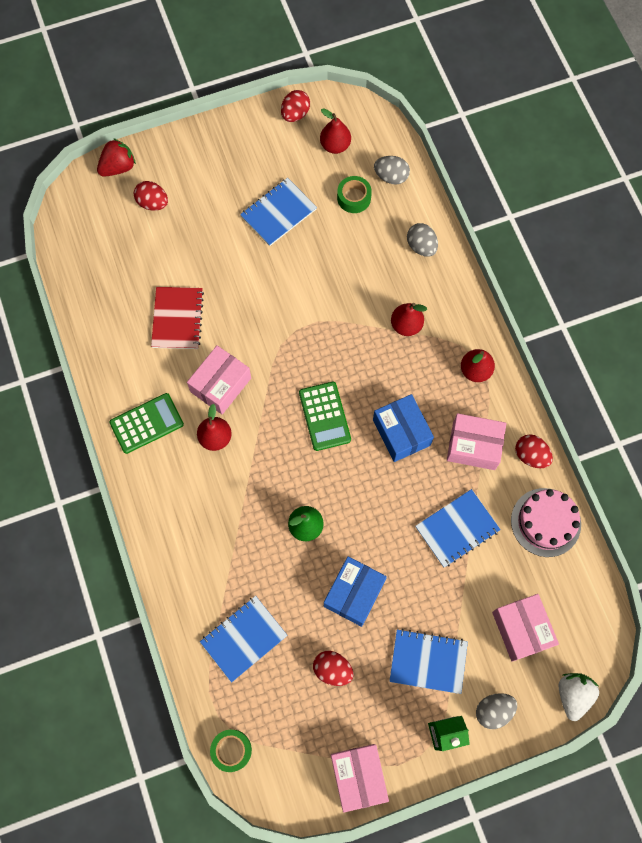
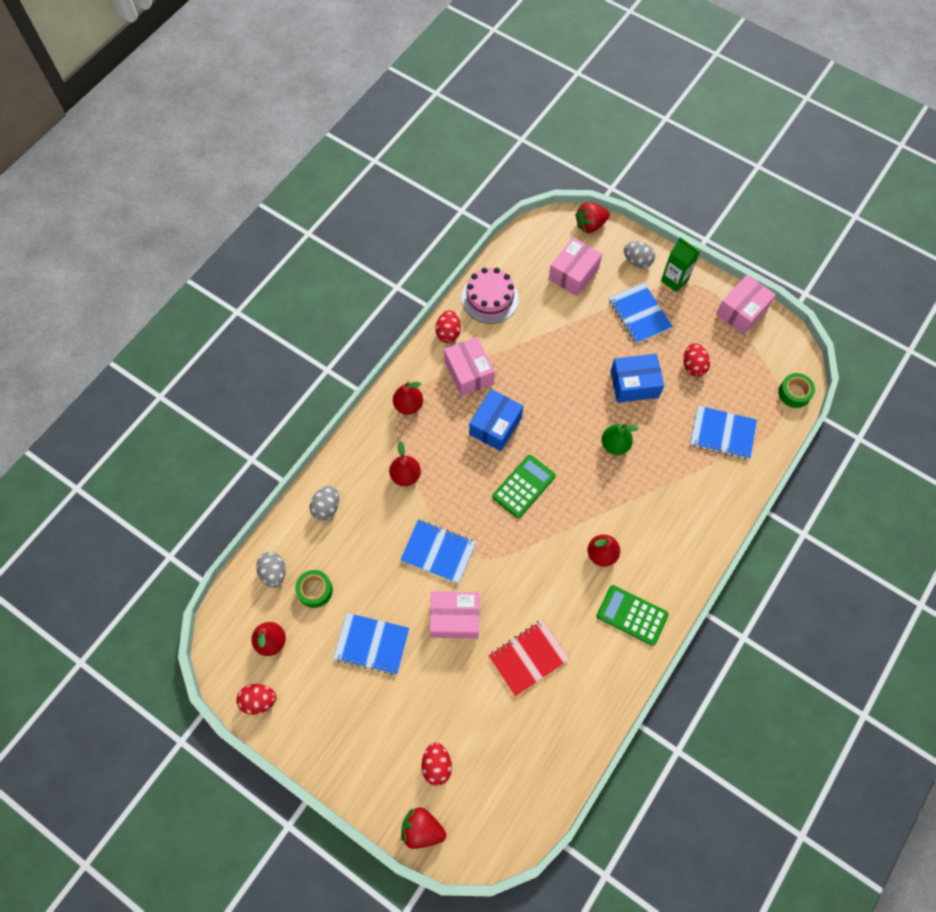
camera: 125 degrees left, 5 degrees down
pink box [187,345,251,414] -> pink box moved to [430,591,480,639]
blue notebook [416,489,501,567] -> blue notebook moved to [400,520,476,584]
white strawberry [559,673,599,721] -> red strawberry [575,202,610,233]

